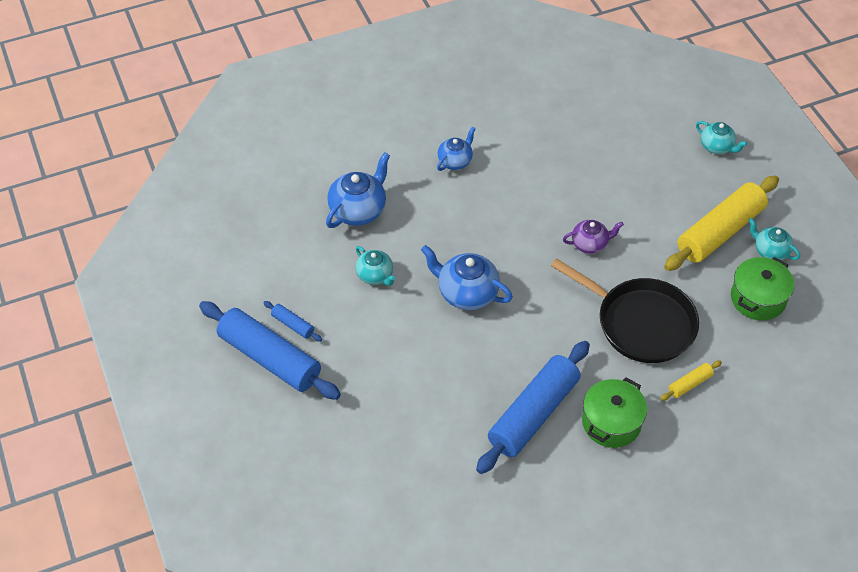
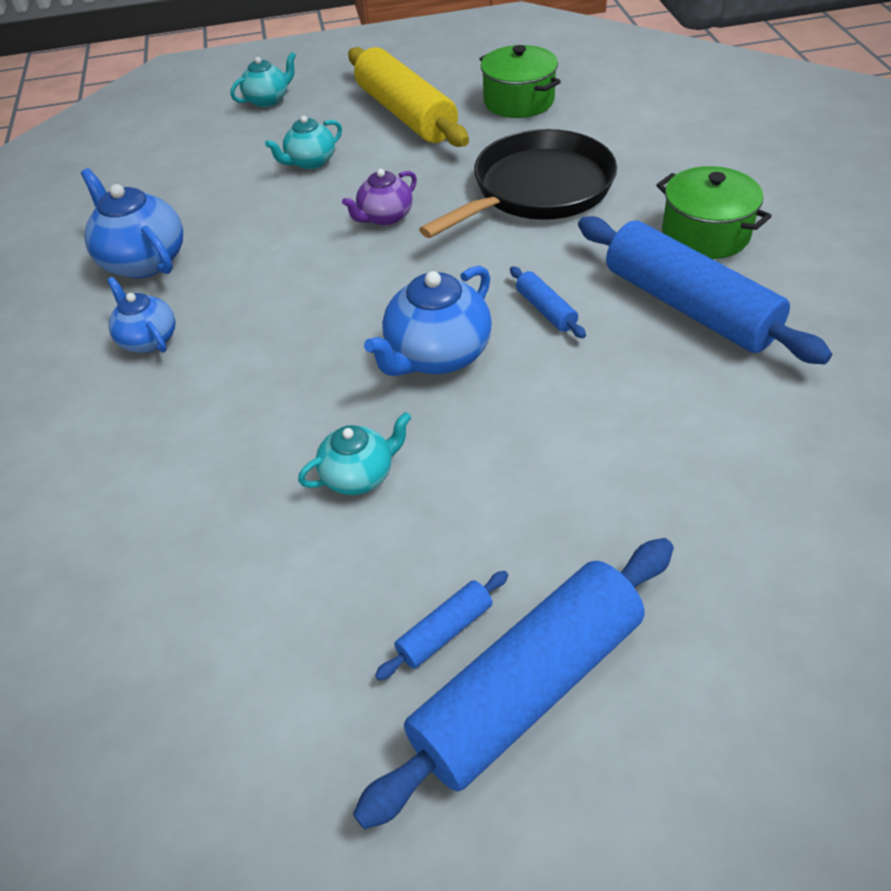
camera: 75 degrees left, 5 degrees down
blue teapot [326,152,390,228] -> blue teapot moved to [81,168,183,278]
purple teapot [563,220,624,254] -> purple teapot turned 135 degrees counterclockwise [342,169,417,226]
yellow rolling pin [660,360,722,401] -> none
turquoise teapot [749,218,800,260] -> turquoise teapot moved to [265,116,342,170]
none -> blue rolling pin [510,266,586,338]

